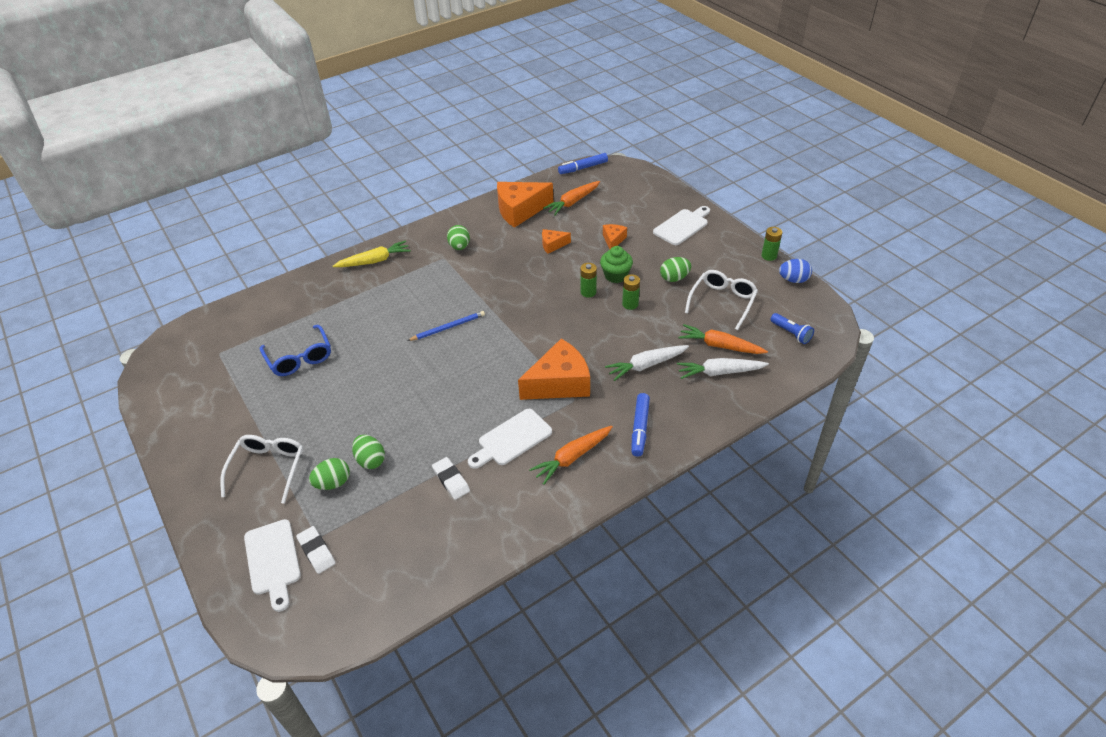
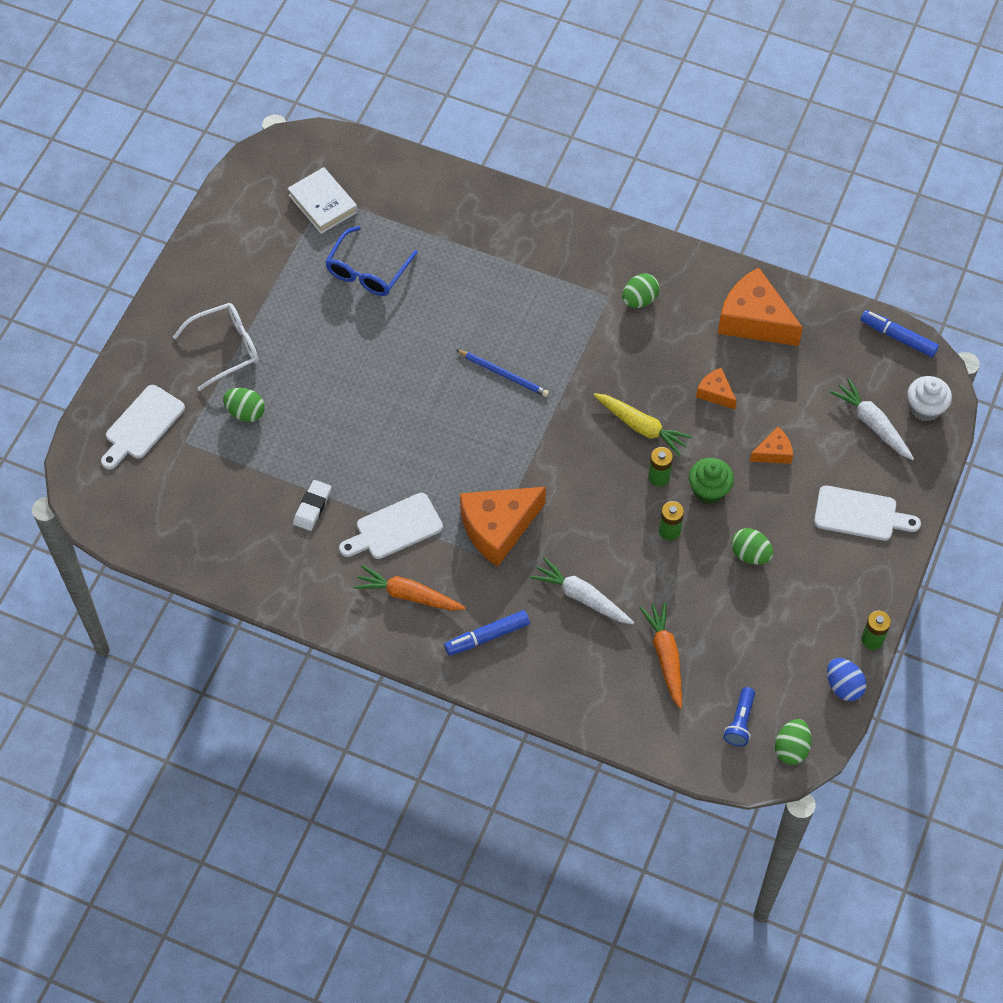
camera: 55 degrees right, 15 degrees up
white eraser [296,526,336,574] -> none
yellow carrot [333,240,411,267] -> yellow carrot moved to [594,393,693,456]
green egg [352,435,385,469] -> green egg moved to [775,719,812,765]
white cutting board [468,409,552,469] -> white cutting board turned 45 degrees counterclockwise [339,493,443,559]
orange cheese [518,339,590,400] -> orange cheese turned 120 degrees clockwise [460,487,546,567]
orange carrot [543,181,600,216] -> none
white carrot [677,358,769,379] -> white carrot moved to [830,378,914,460]
white glasses [685,270,758,330] -> none
none -> white book [287,167,358,234]
none -> white cupcake [907,376,952,421]

